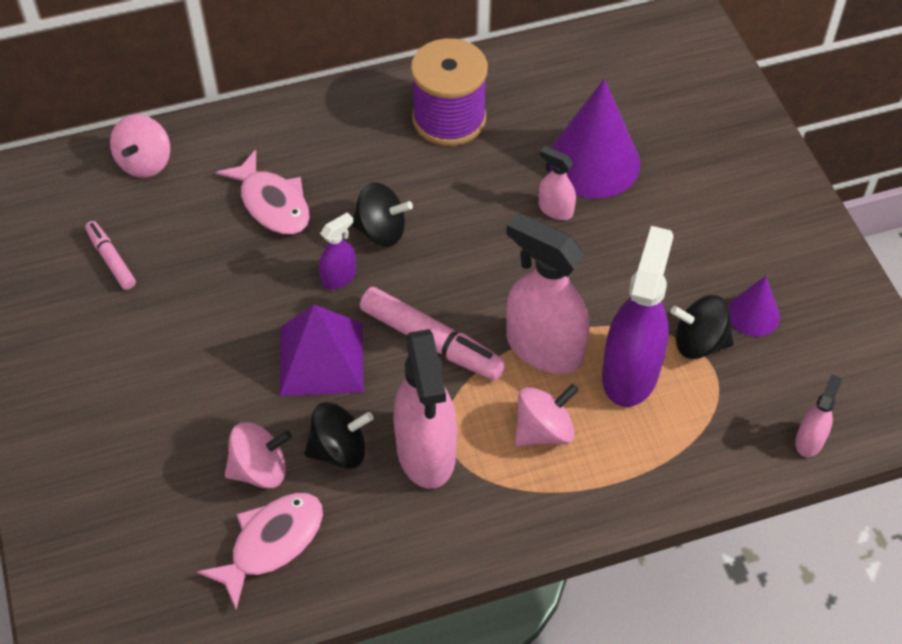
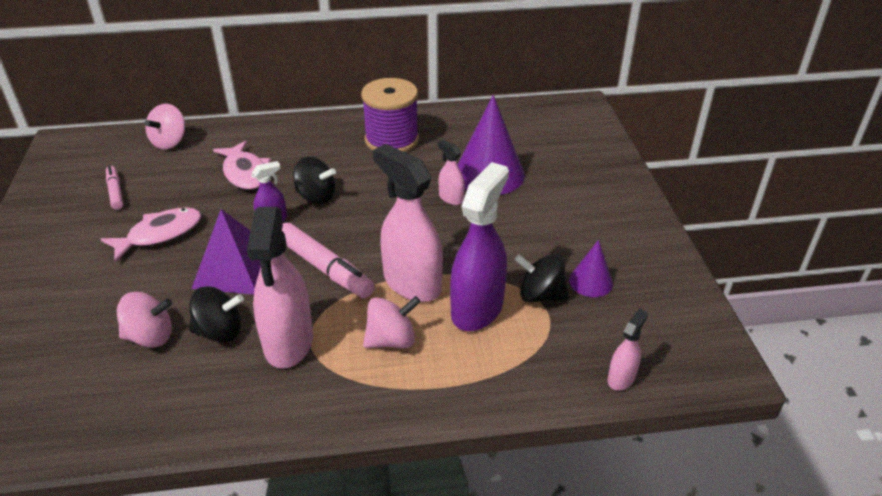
camera: 10 degrees right, 15 degrees down
pink fish [197,493,323,610] -> pink fish moved to [101,207,202,262]

